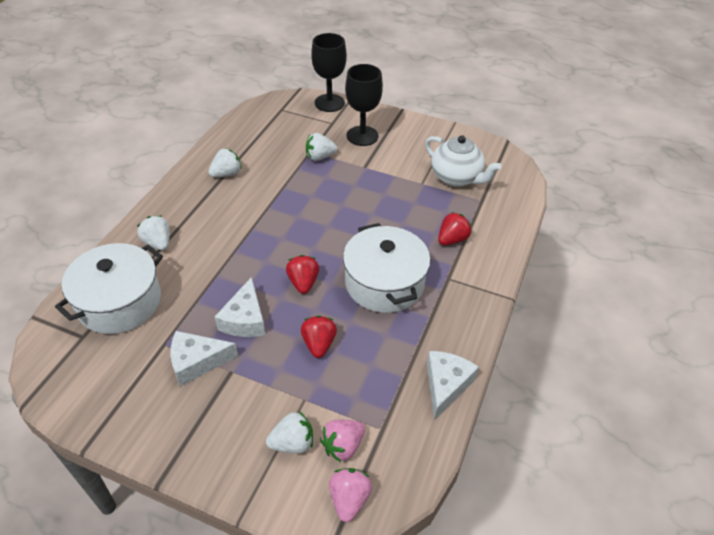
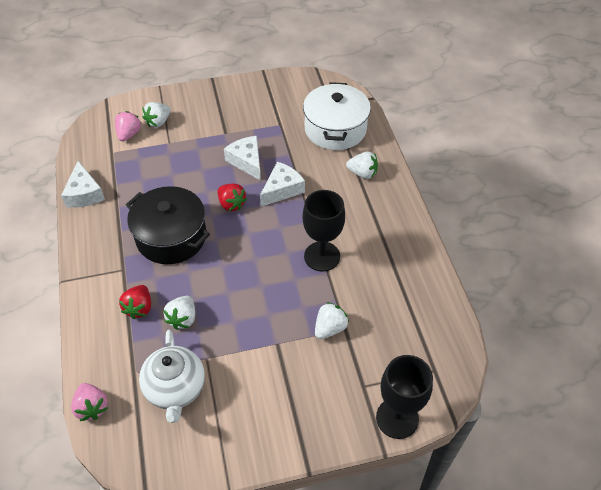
camera: 145 degrees right, 5 degrees up
white cheese [171,331,238,386] -> white cheese moved to [260,162,305,207]
white strawberry [208,148,242,177] -> white strawberry moved to [163,296,195,330]
red strawberry [301,316,337,358] -> none
pink strawberry [329,468,372,522] -> pink strawberry moved to [71,383,108,421]
white pot [343,223,431,313] -> black pot [126,186,210,264]
black goblet [345,64,383,146] -> black goblet moved to [302,190,345,272]
white teapot [425,135,501,187] -> white teapot turned 105 degrees counterclockwise [139,330,205,423]

